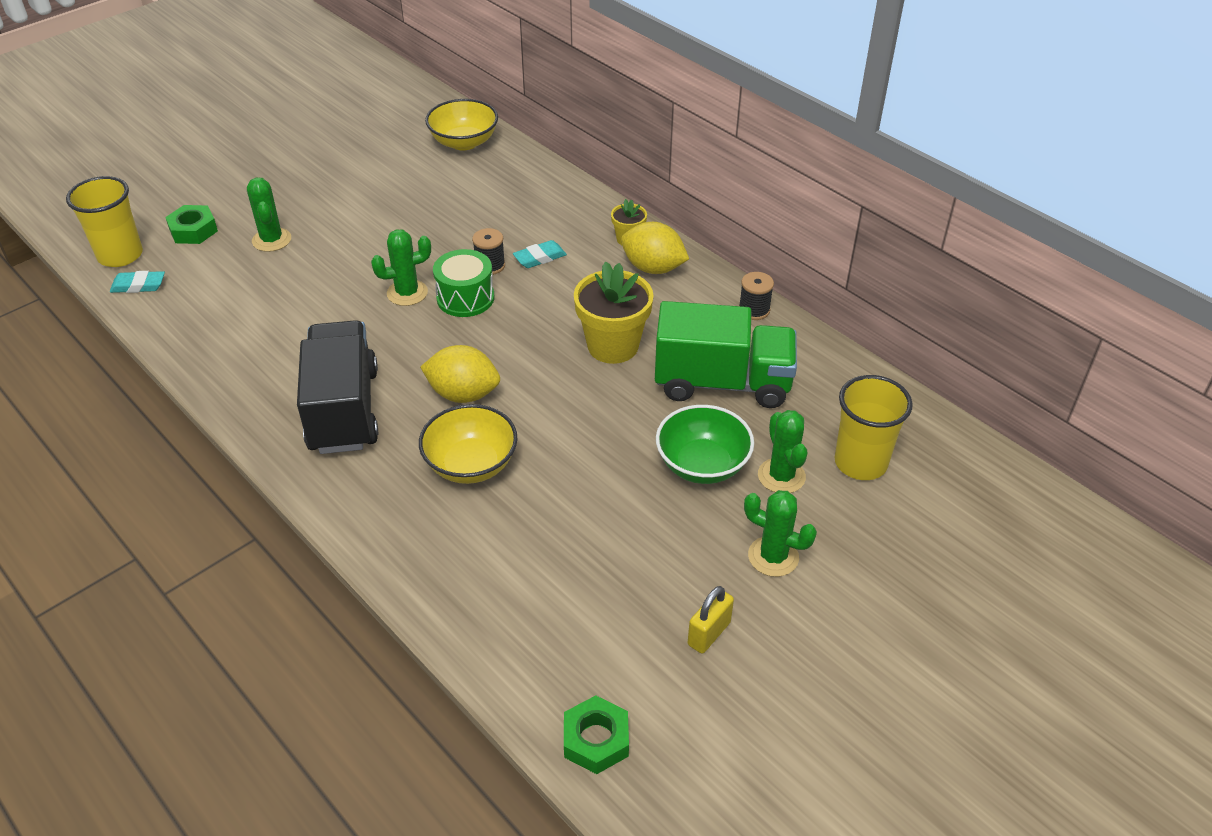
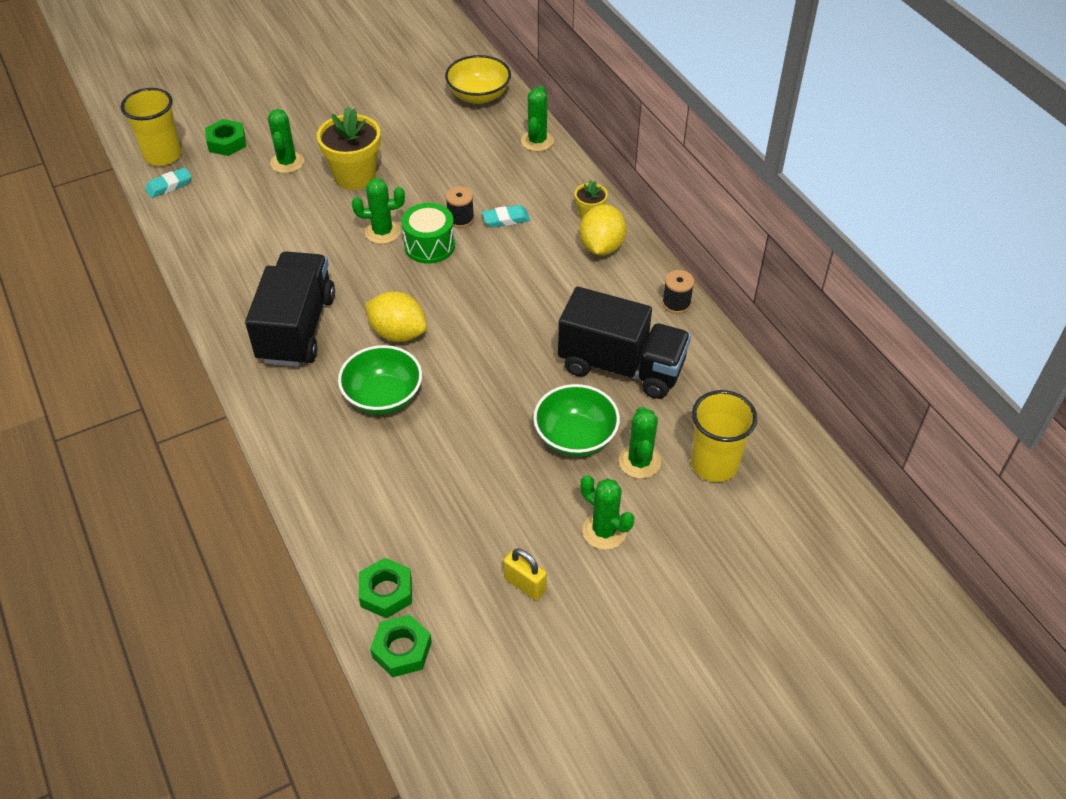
camera: 15 degrees right, 5 degrees up
turquoise eraser [110,271,165,293] -> turquoise eraser turned 45 degrees counterclockwise [145,167,192,198]
yellow bowl [419,404,518,484] -> green bowl [338,345,422,415]
yellow flower pot [574,261,654,364] -> yellow flower pot moved to [317,106,381,190]
yellow lemon [621,222,689,274] -> yellow lemon turned 60 degrees clockwise [580,204,626,255]
green truck [655,301,797,408] -> black truck [558,287,691,399]
yellow padlock [688,586,734,654] -> yellow padlock turned 75 degrees clockwise [503,548,547,600]
none -> green nut [359,558,412,619]
none -> green cactus [521,86,554,152]

